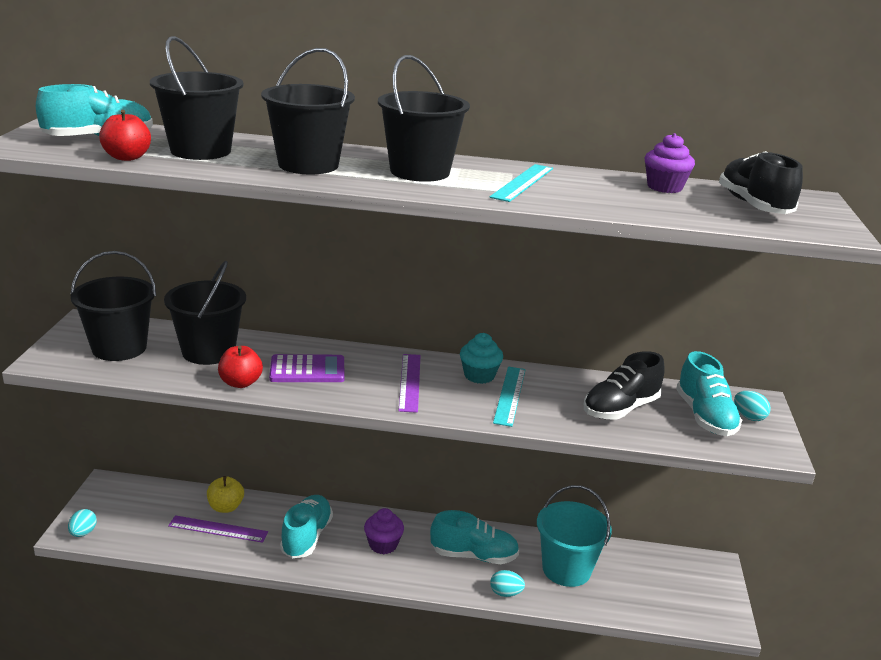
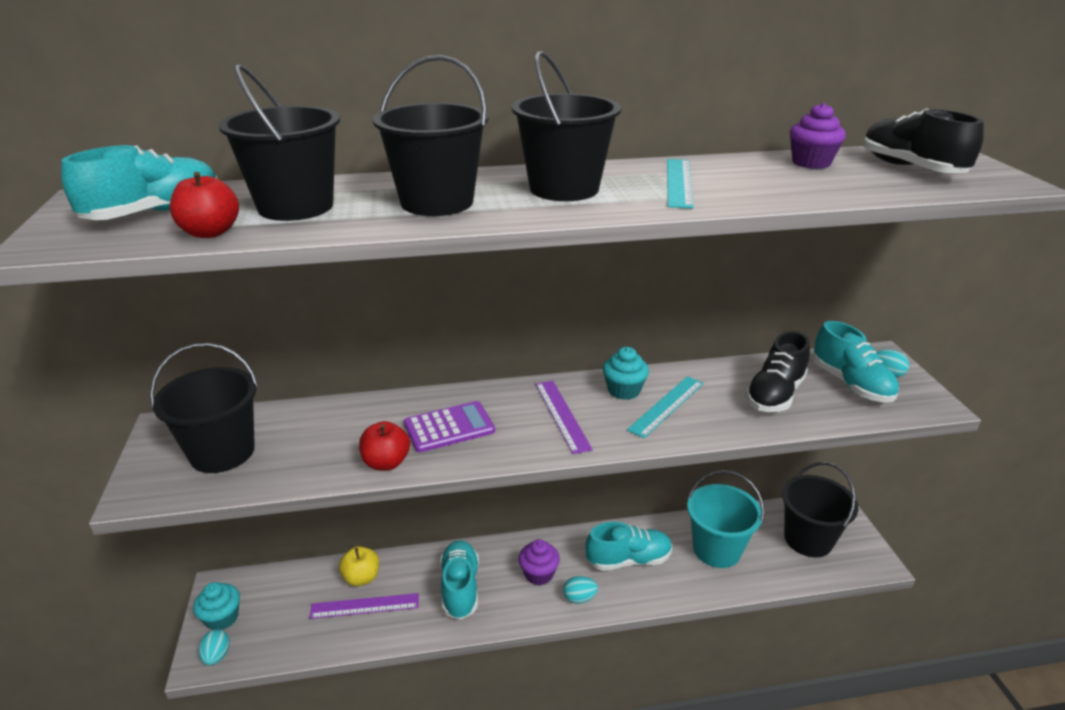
camera: 15 degrees left, 5 degrees up
black bucket [164,261,246,365] -> black bucket moved to [782,462,858,557]
turquoise egg [490,570,525,597] -> turquoise egg moved to [563,576,598,604]
turquoise ruler [493,367,526,427] -> turquoise ruler turned 45 degrees clockwise [627,376,704,438]
none -> turquoise cupcake [193,582,240,630]

